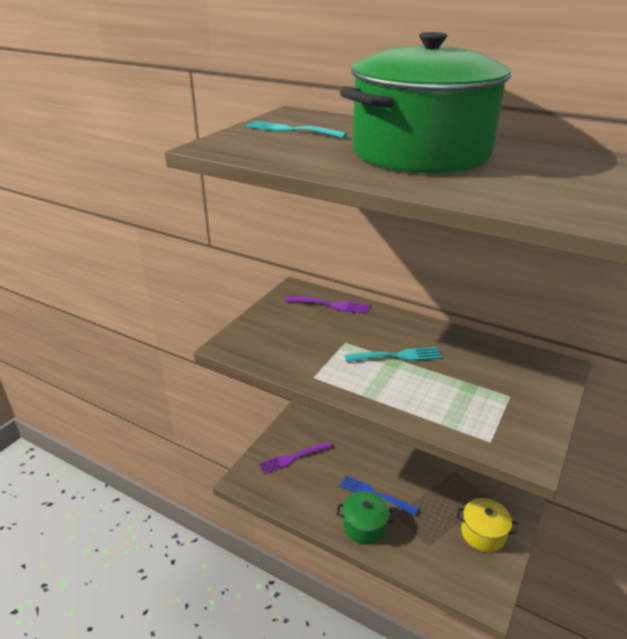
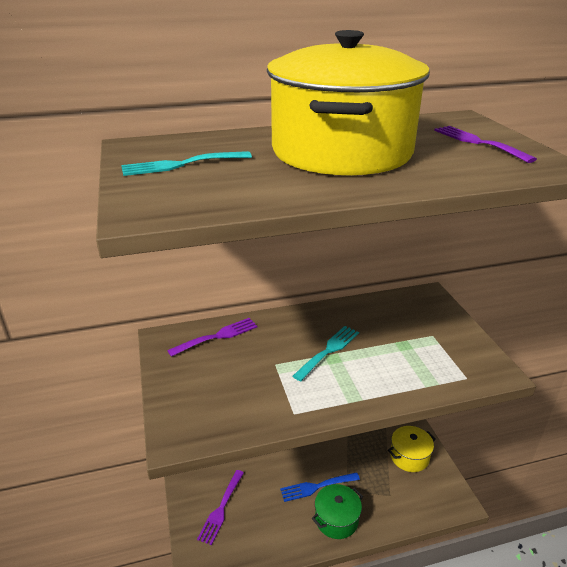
camera: 45 degrees left, 0 degrees up
green pot [340,32,511,174] -> yellow pot [267,30,430,175]
none -> purple fork [434,126,537,163]

